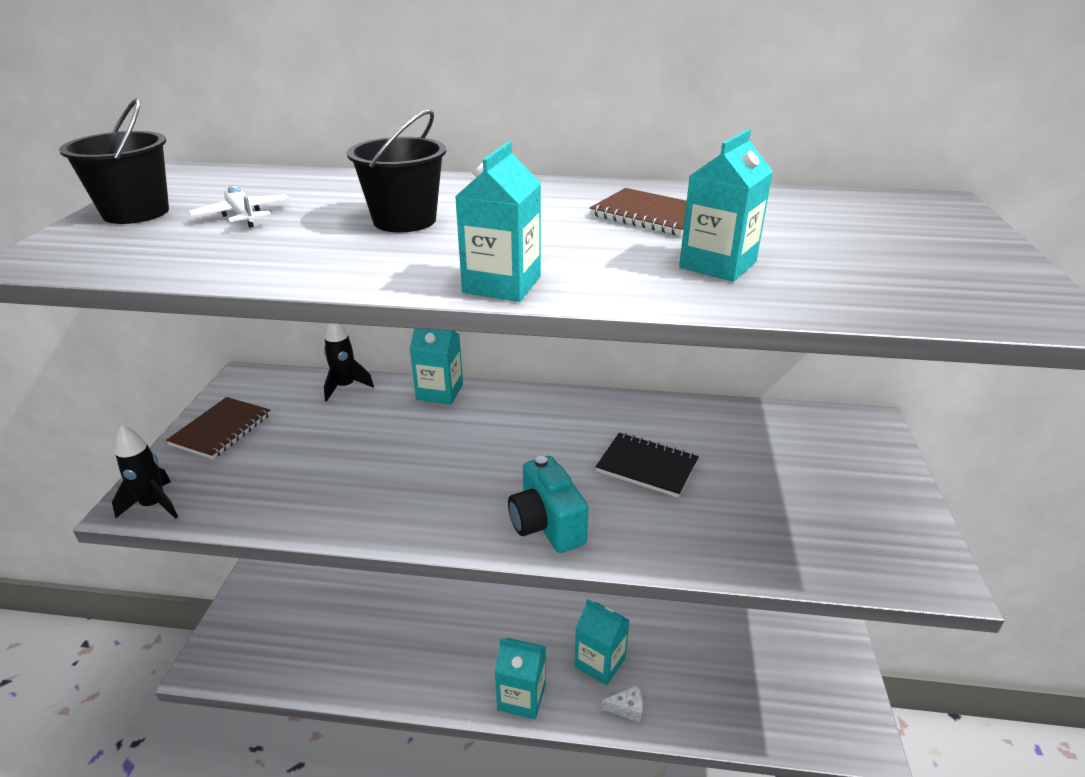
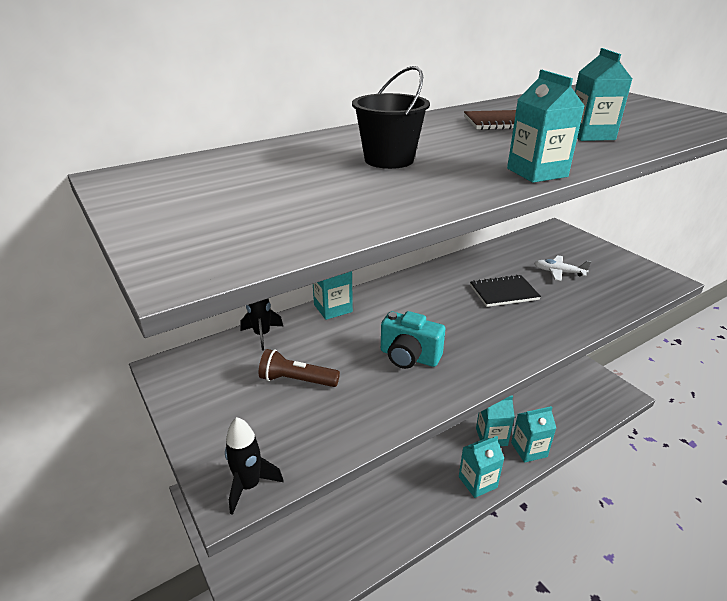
camera: 40 degrees left, 0 degrees up
black bucket [59,98,169,224] -> none
brown notebook [166,397,270,459] -> none
white plane [189,185,290,228] -> white plane moved to [534,255,591,281]
turquoise camera [508,456,589,553] -> turquoise camera moved to [381,311,445,369]
white cheese [602,685,643,723] -> turquoise carton [511,406,556,463]
none -> brown flashlight [259,349,340,387]

